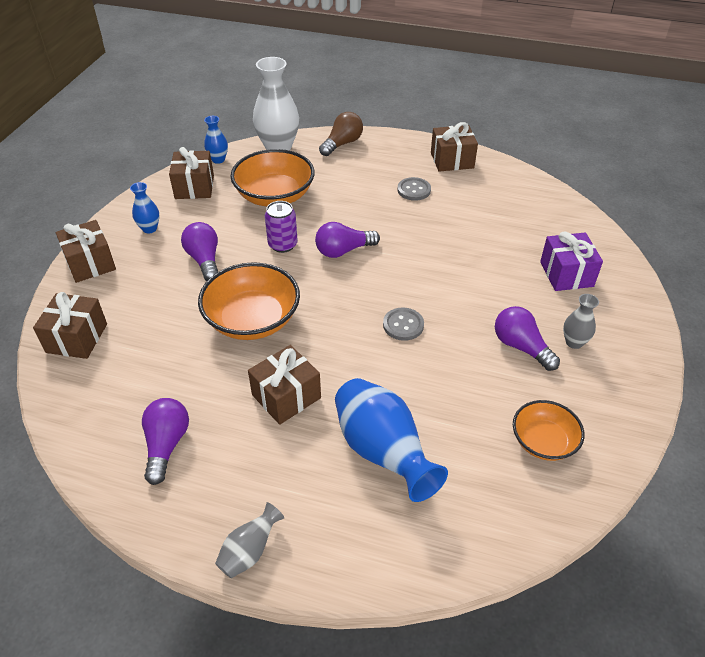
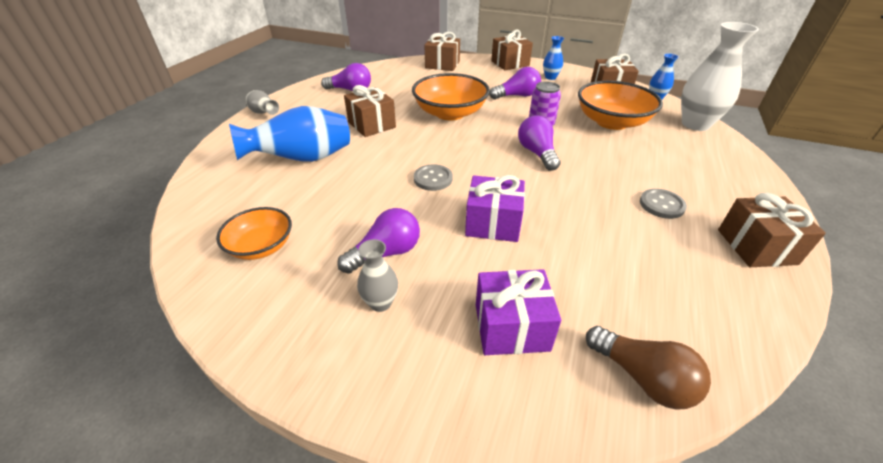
camera: 95 degrees right, 5 degrees down
brown light bulb [319,112,363,156] -> brown light bulb moved to [586,326,711,410]
none -> purple gift [465,175,525,242]

